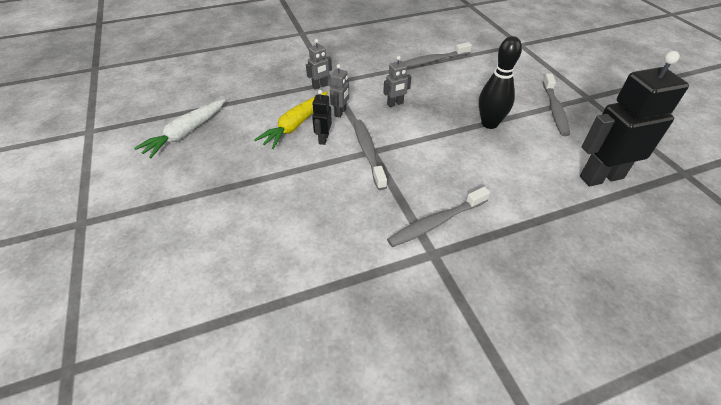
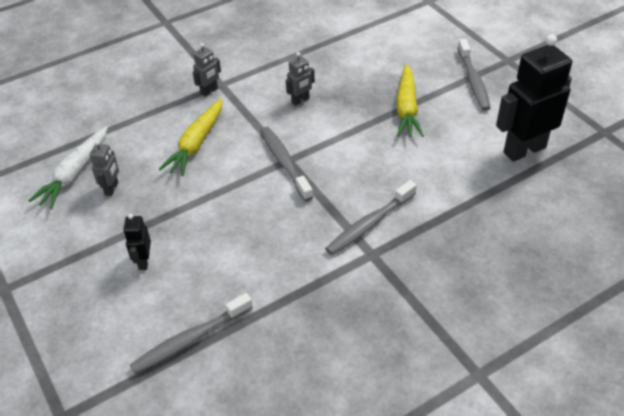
camera: 10 degrees left, 0 degrees up
black robot [312,90,332,145] -> black robot moved to [123,214,151,270]
grey robot [330,64,349,118] -> grey robot moved to [90,141,119,196]
grey toothbrush [403,42,472,68] -> grey toothbrush moved to [130,293,253,374]
black bowling pin [479,36,522,129] -> yellow carrot [396,64,424,137]

